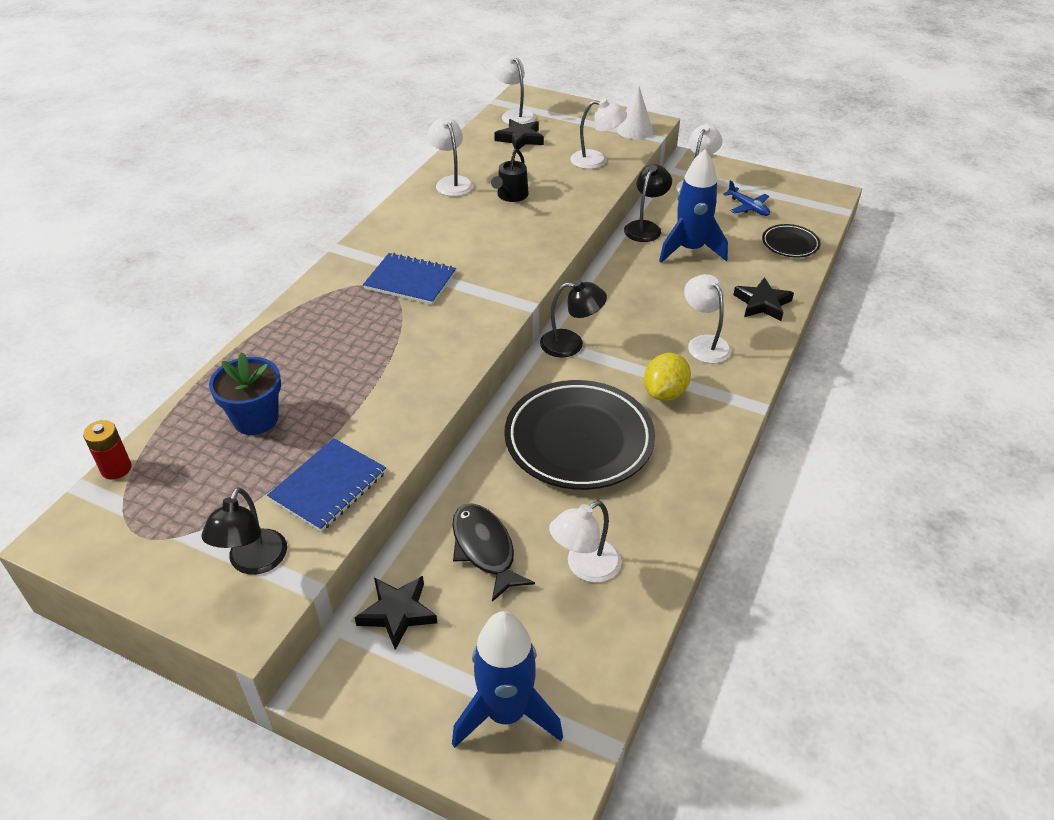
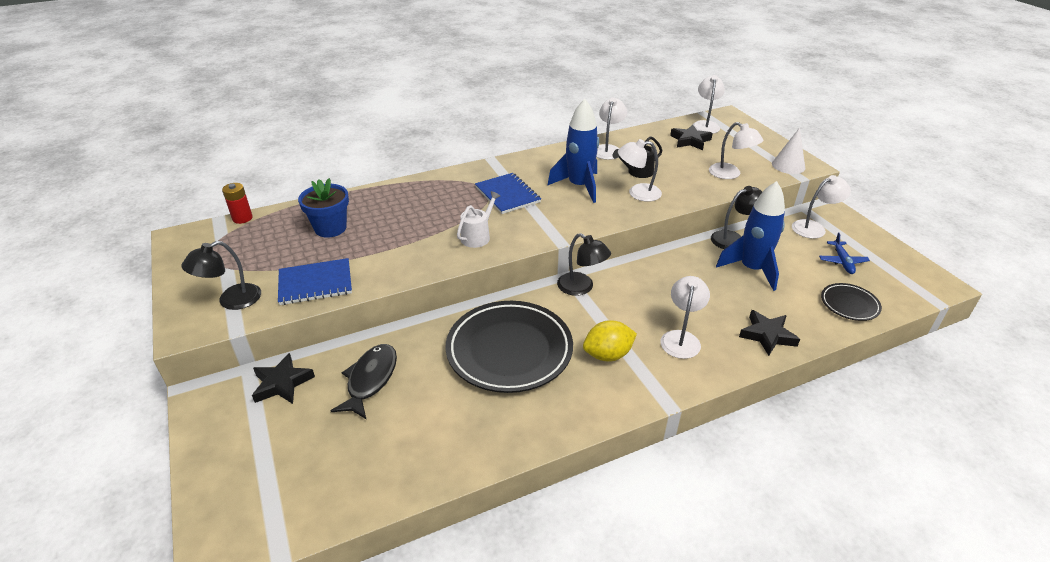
camera: 40 degrees right, 5 degrees down
blue rocket [452,611,563,748] -> blue rocket moved to [547,99,599,203]
white lamp [549,501,621,582] -> white lamp moved to [618,139,662,202]
none -> white watering can [457,191,500,248]

